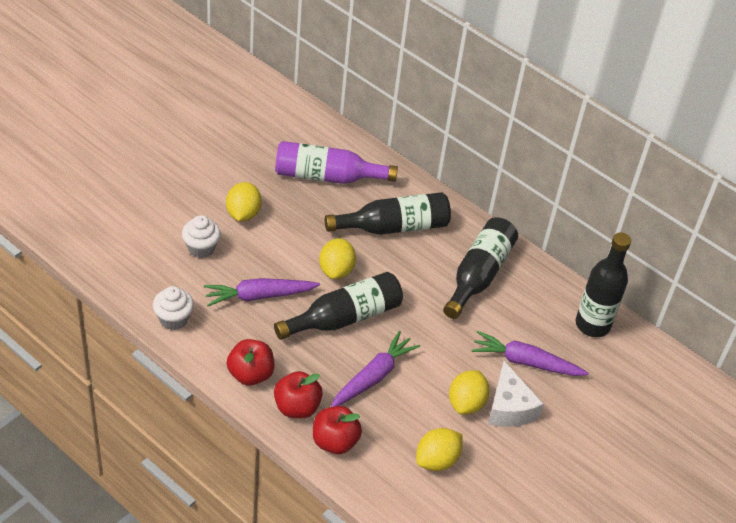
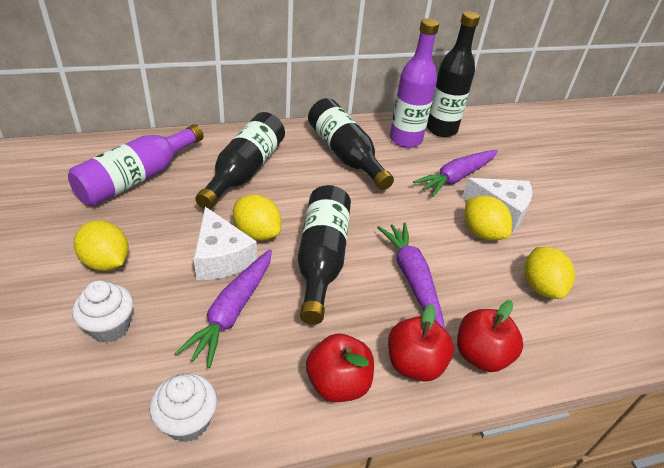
camera: 55 degrees left, 5 degrees down
none -> white cheese [193,207,257,280]
none -> purple bottle [390,18,439,148]

